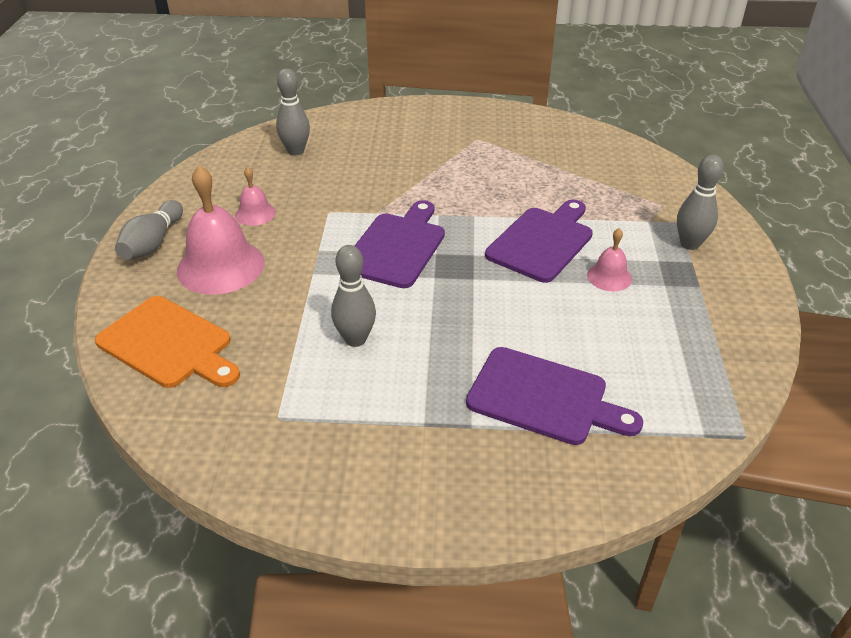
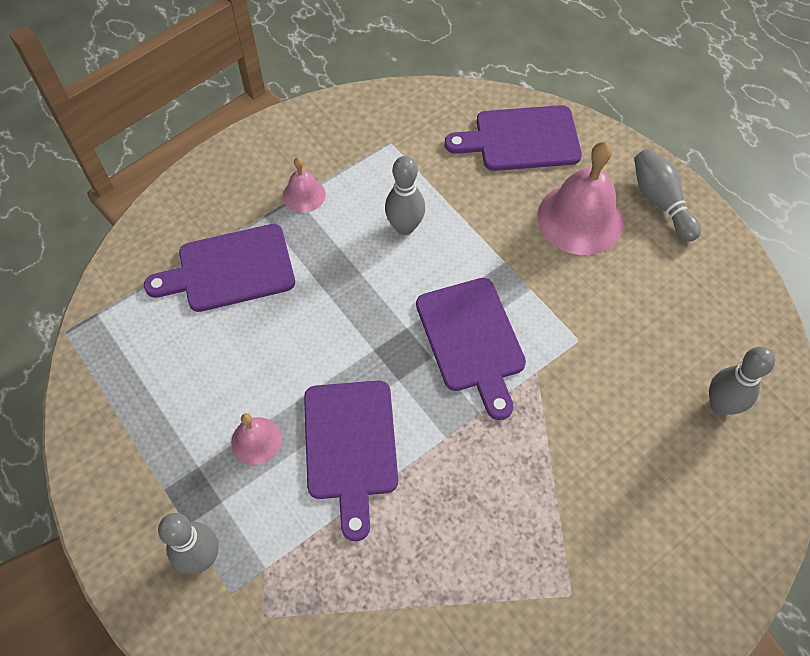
camera: 140 degrees right, 20 degrees up
orange cutting board [95,296,240,388] -> purple cutting board [444,105,582,171]
pink bell [235,167,276,226] -> pink bell moved to [283,157,326,213]

